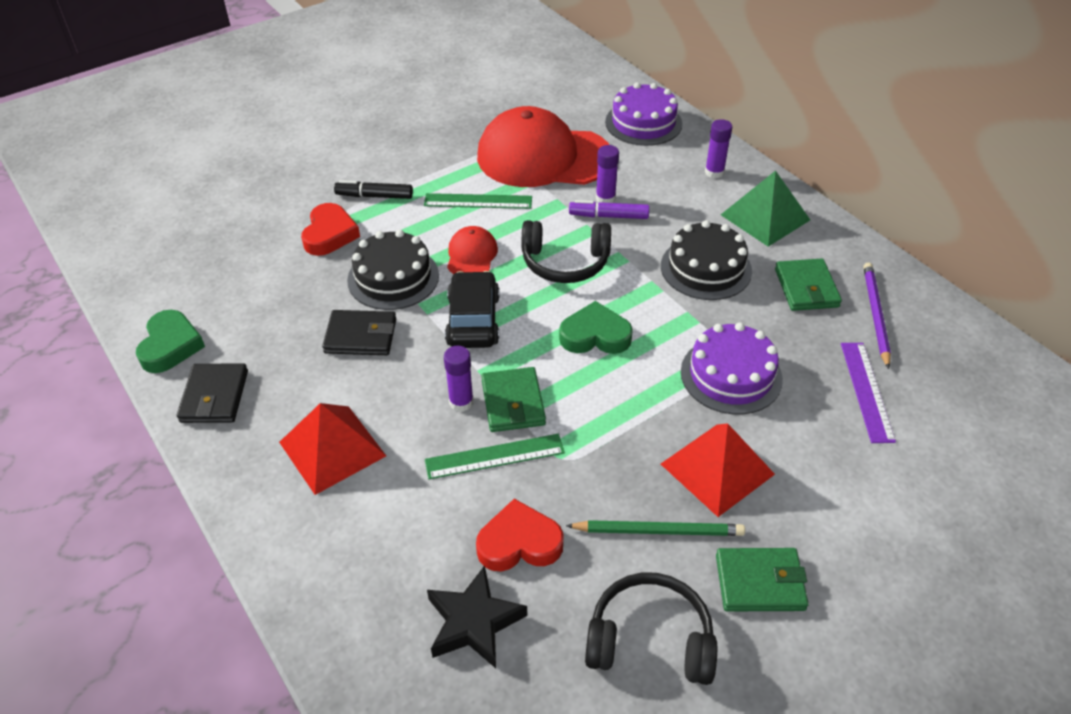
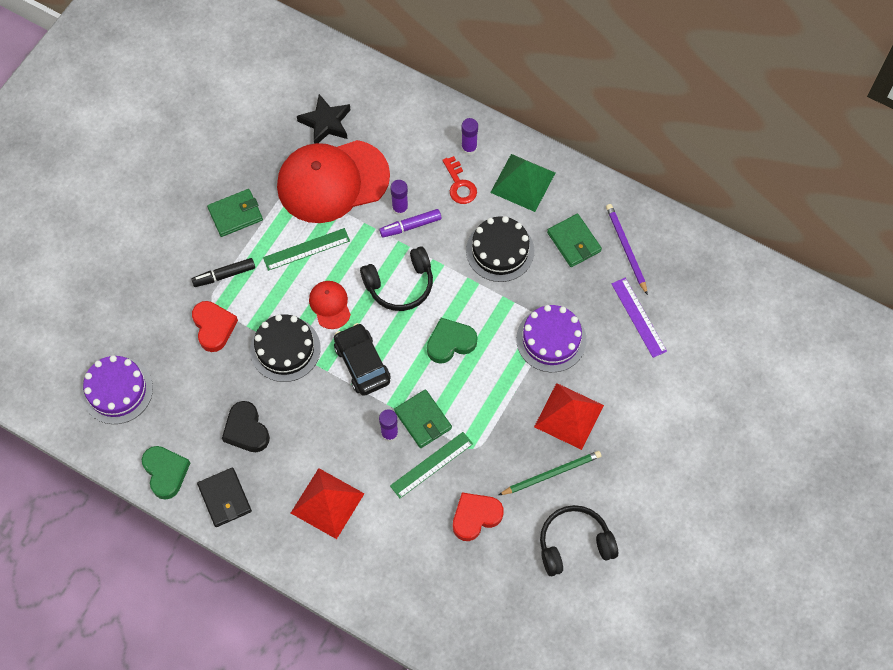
camera: 25 degrees left, 20 degrees up
black wallet [322,310,396,355] -> none
black star [427,565,527,668] -> black star moved to [297,94,351,144]
purple cake [605,82,682,146] -> purple cake moved to [81,355,153,424]
green wallet [716,548,809,611] -> green wallet moved to [207,189,263,237]
none -> black heart [222,401,270,452]
none -> red key [442,156,477,204]

